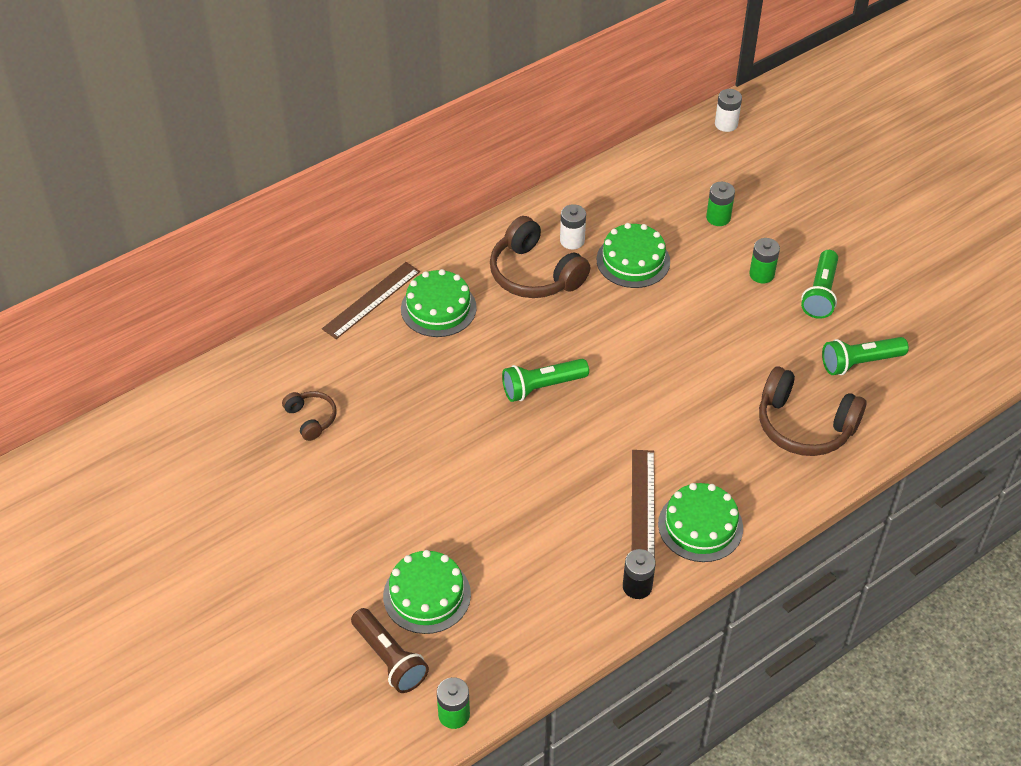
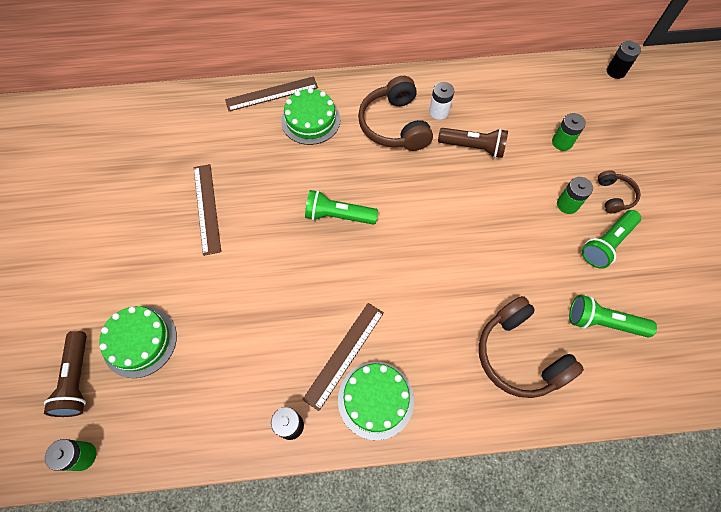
camera: 30 degrees right, 15 degrees up
brown headphones [282,391,337,441] -> brown headphones moved to [598,170,641,213]
green cake [597,223,670,288] -> brown flashlight [438,128,508,158]
white battery [715,89,742,132] -> black battery [607,41,641,79]
none -> brown ruler [194,164,221,256]

